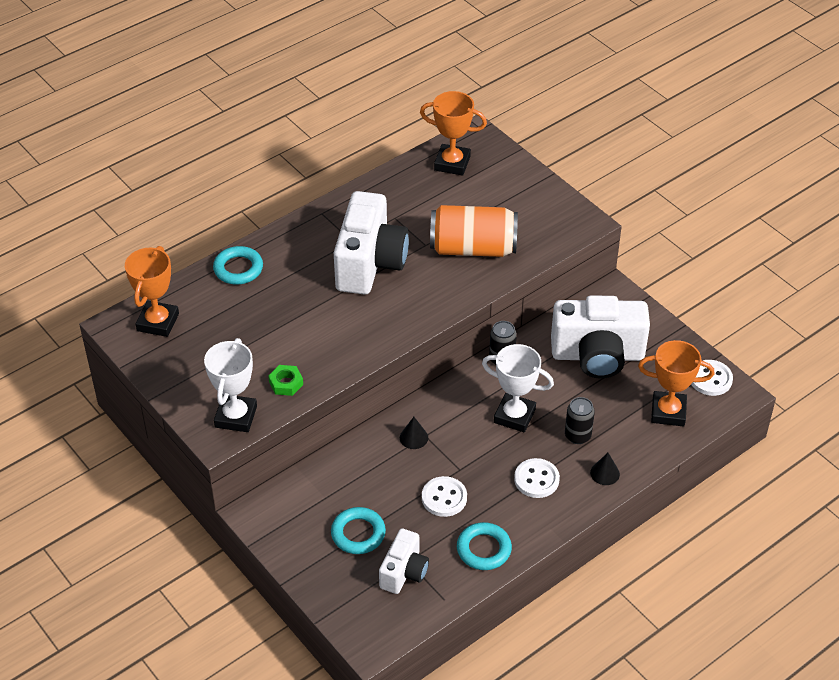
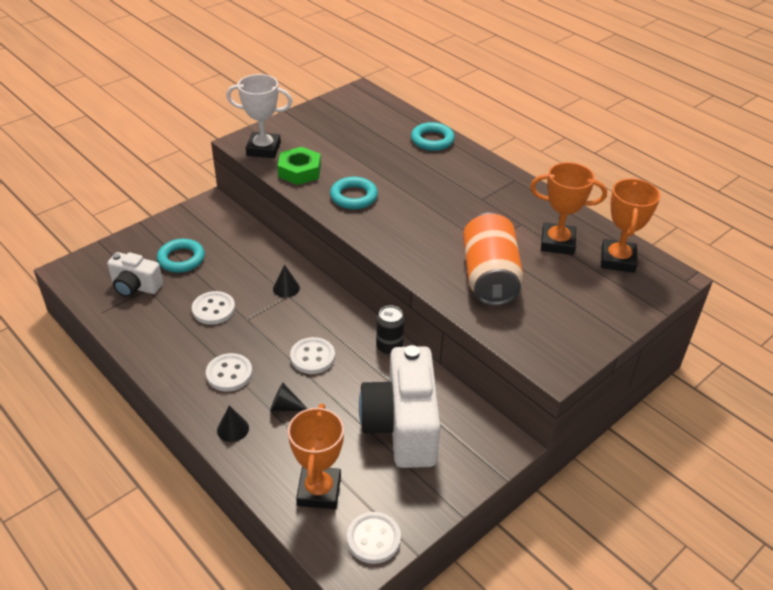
camera: 85 degrees right, 5 degrees down
orange trophy [125,246,179,337] -> orange trophy moved to [530,162,607,255]
green nut [268,365,303,396] -> green nut [278,147,321,185], size x1.54
white camera [334,191,409,295] -> none
turquoise ring [457,522,512,570] -> turquoise ring moved to [330,177,378,209]
white trophy [482,344,554,432] -> white button [290,337,335,374]
black can [565,397,595,444] -> black cone [270,383,308,411]

